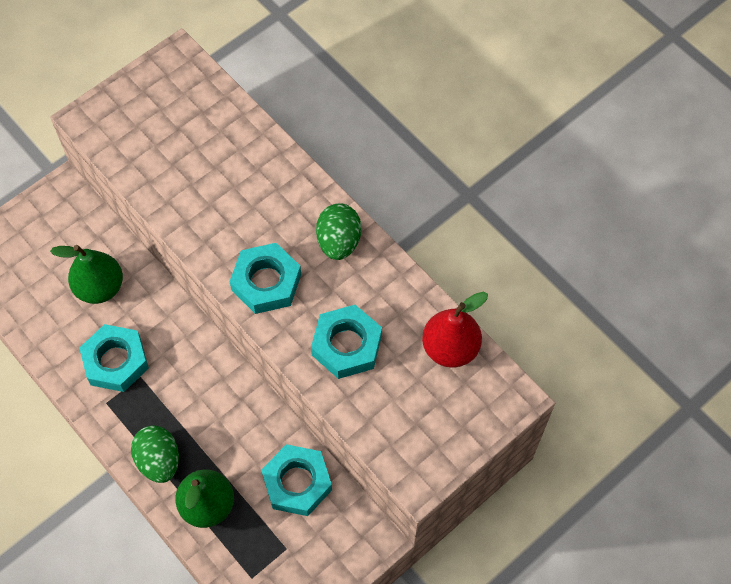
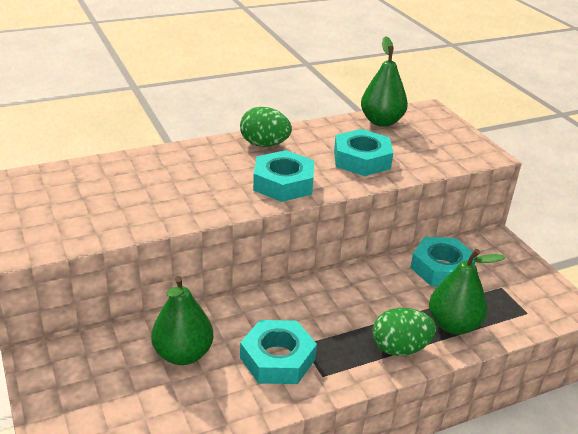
camera: 75 degrees left, 30 degrees down
red pear [422,292,488,368] -> green pear [361,36,408,127]

